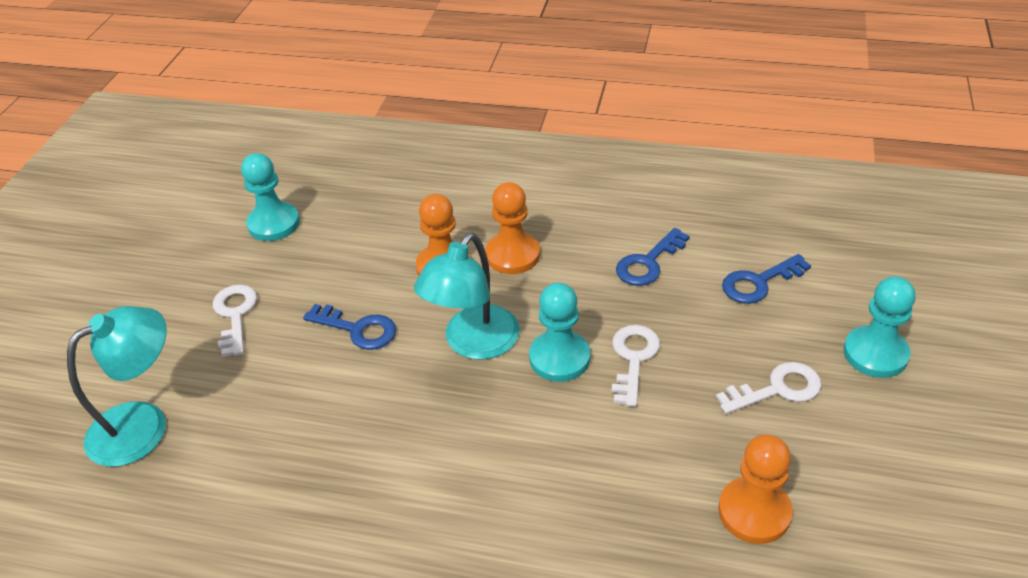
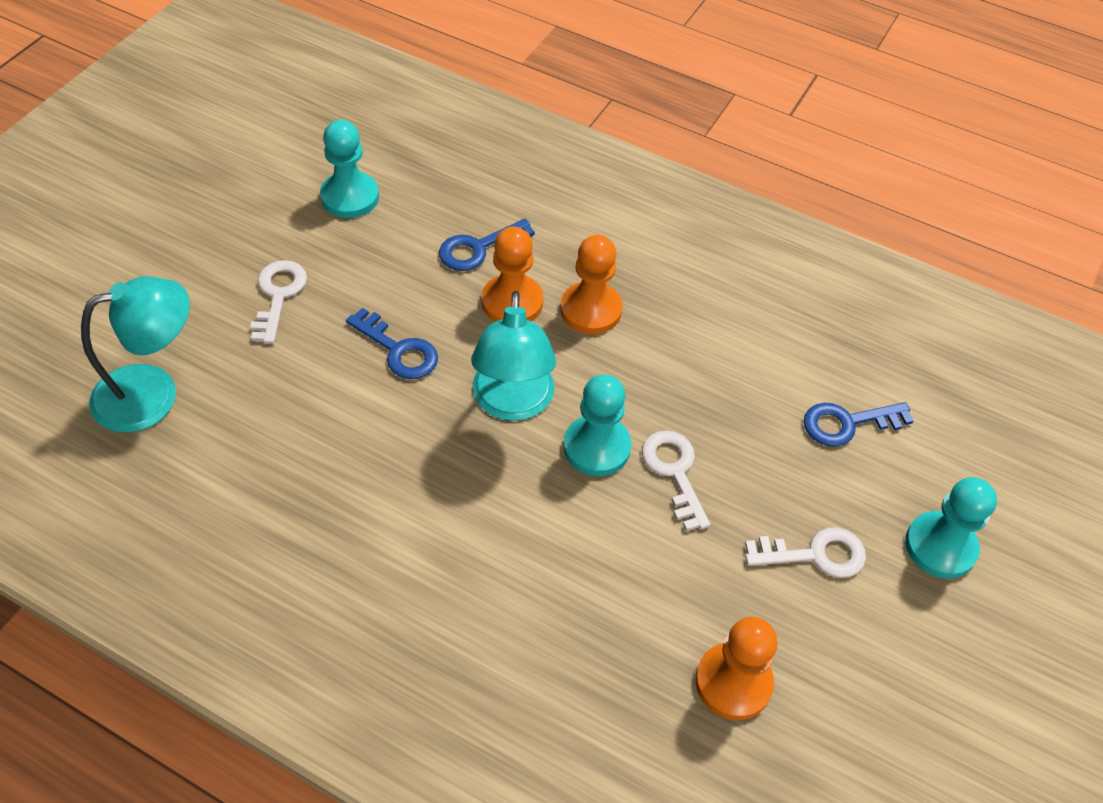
camera: 10 degrees right, 10 degrees up
turquoise lamp [414,232,520,360] -> turquoise lamp turned 45 degrees counterclockwise [471,291,556,421]
white key [612,325,660,407] -> white key turned 45 degrees counterclockwise [642,431,711,531]
blue key [616,228,690,286] -> blue key moved to [439,219,535,271]

